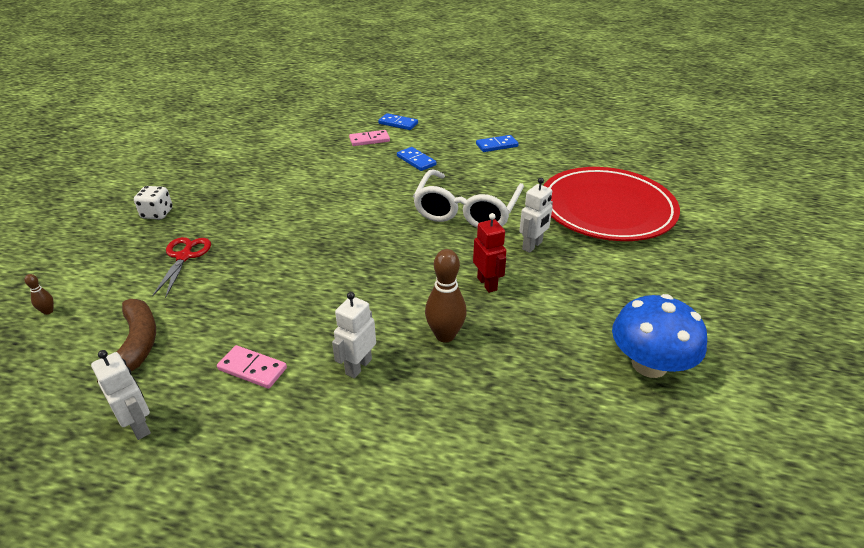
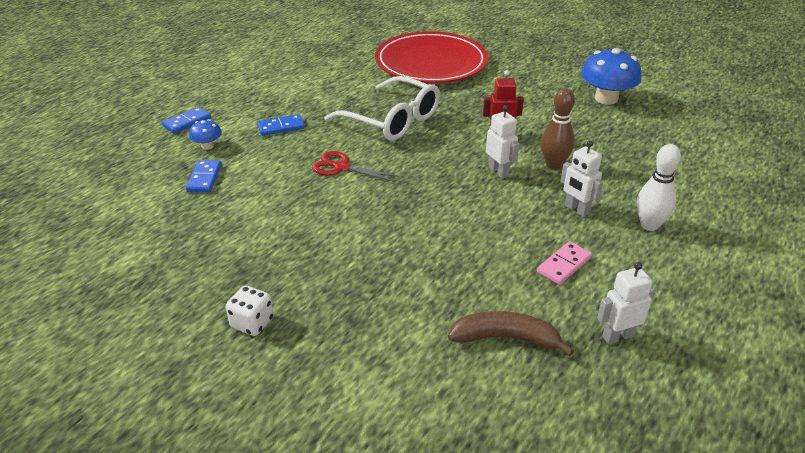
camera: 70 degrees left, 0 degrees up
brown bowling pin [24,274,54,315] -> none
red scissors [152,237,211,298] -> red scissors moved to [312,151,399,182]
pink domino [349,130,390,146] -> blue mushroom [189,119,222,150]
blue domino [476,135,519,152] -> blue domino moved to [186,160,222,192]
white robot [519,178,553,253] -> white robot moved to [486,105,519,179]
none -> white bowling pin [637,144,681,231]

